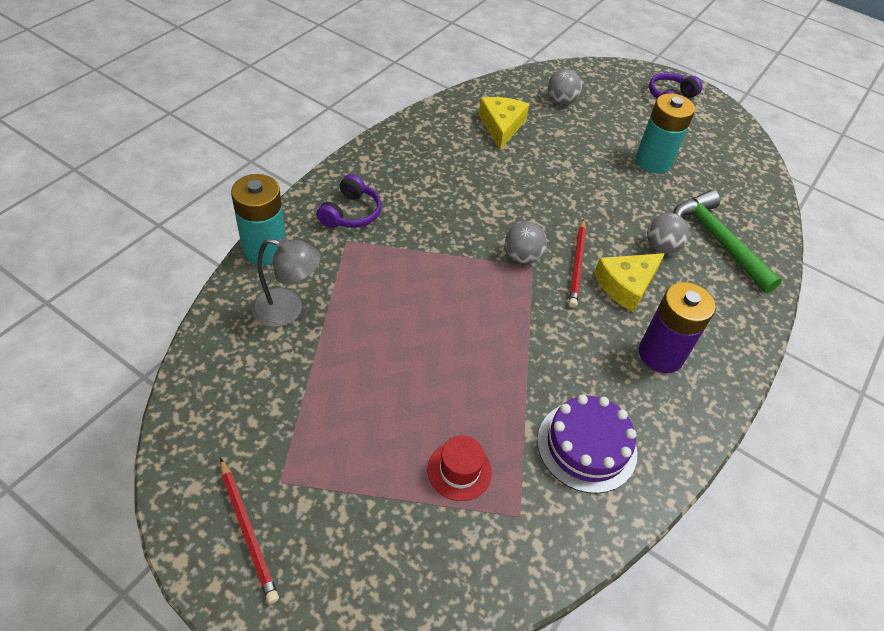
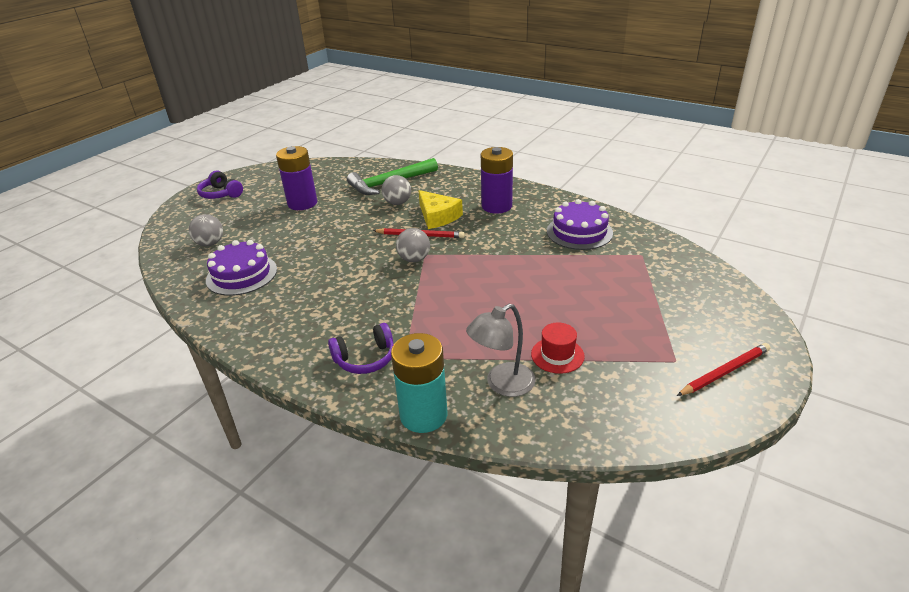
camera: 85 degrees left, 15 degrees down
grey lamp [251,238,321,327] -> grey lamp turned 135 degrees counterclockwise [466,304,536,397]
purple headphones [317,174,381,228] -> purple headphones turned 135 degrees clockwise [328,323,394,374]
red hat [427,436,492,501] -> red hat moved to [531,322,585,374]
yellow cheese [479,97,529,150] -> purple cake [206,240,277,296]
turquoise battery [636,93,695,173] -> purple battery [276,146,317,210]

